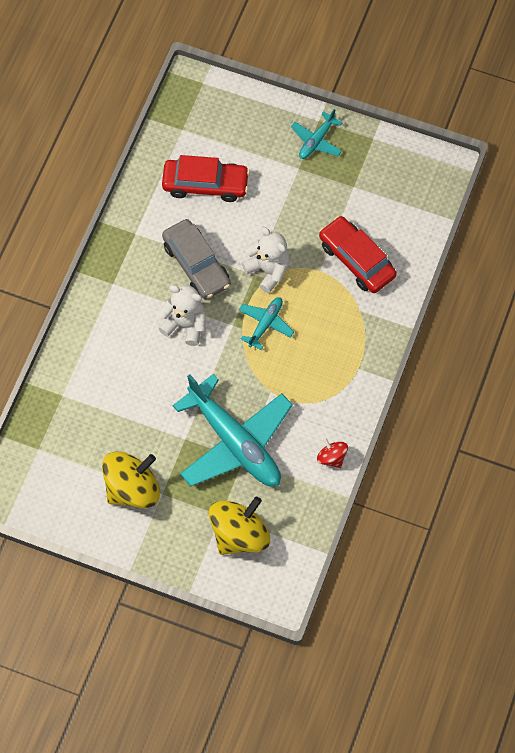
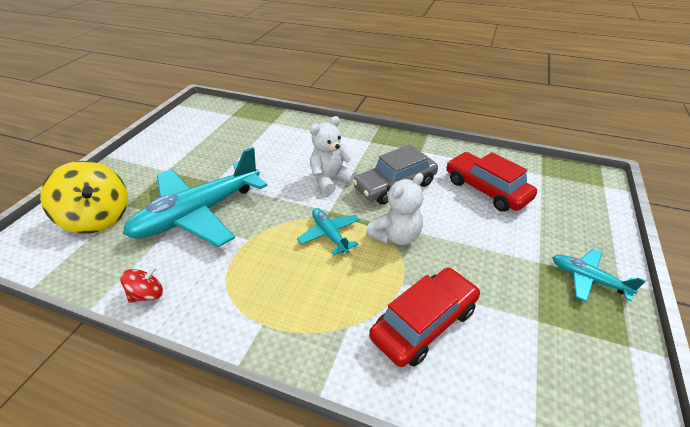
camera: 90 degrees right, 25 degrees down
yellow spinning top [102,452,160,508] -> none
white teddy bear [158,285,206,346] -> white teddy bear turned 150 degrees counterclockwise [310,116,357,195]
red car [162,155,250,202] -> red car turned 135 degrees clockwise [447,152,537,212]
turquoise plane [239,297,294,350] -> turquoise plane turned 150 degrees counterclockwise [297,208,360,255]

